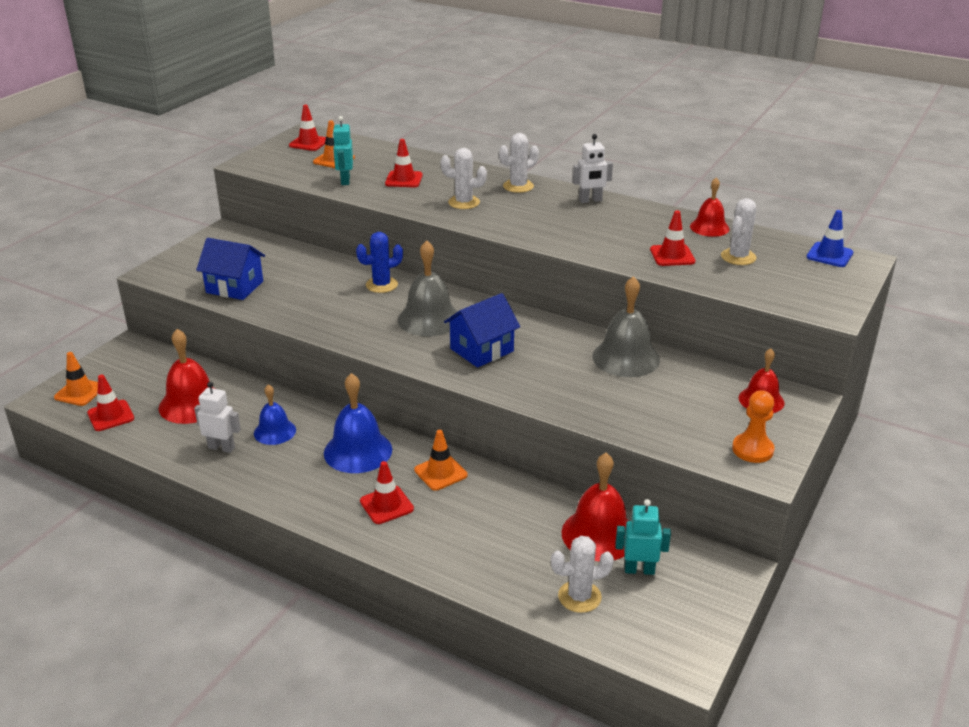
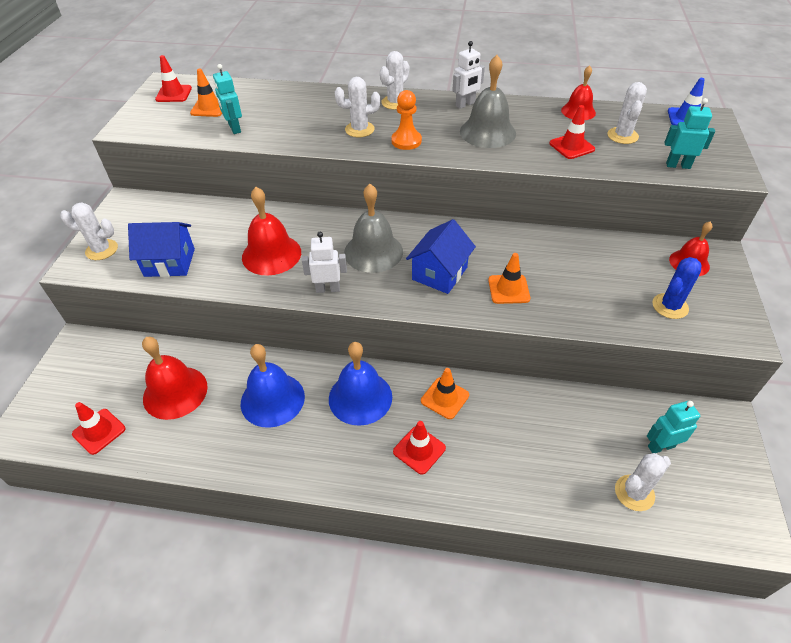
camera: 20 degrees left, 15 degrees up
orange traffic cone [54,352,98,406] -> orange traffic cone moved to [488,253,530,304]
white robot [194,382,241,453] -> white robot moved to [302,232,347,293]
blue bell [254,384,296,445] -> blue bell [241,344,305,428], size x1.59
blue cactus [356,232,403,293] -> blue cactus moved to [652,257,702,319]
red traffic cone [385,139,423,187] -> none
red bell [561,453,629,561] -> red bell moved to [242,187,301,276]
grey bell [592,276,660,377] -> grey bell moved to [460,55,516,148]
orange pawn [732,390,774,463] -> orange pawn moved to [391,90,422,150]
none -> white cactus [60,202,118,260]
none -> turquoise robot [664,98,715,169]

